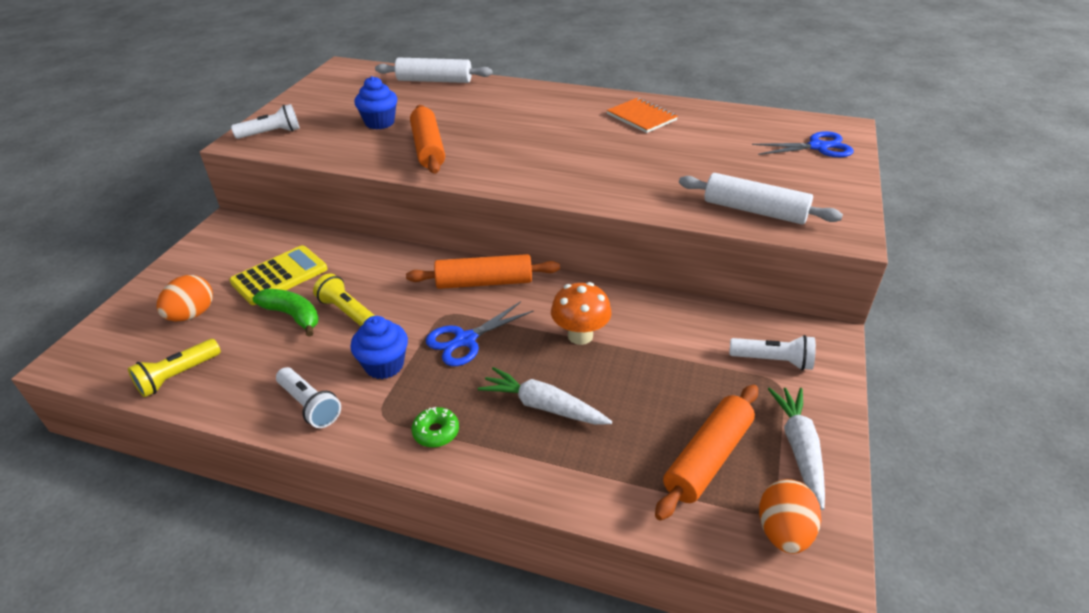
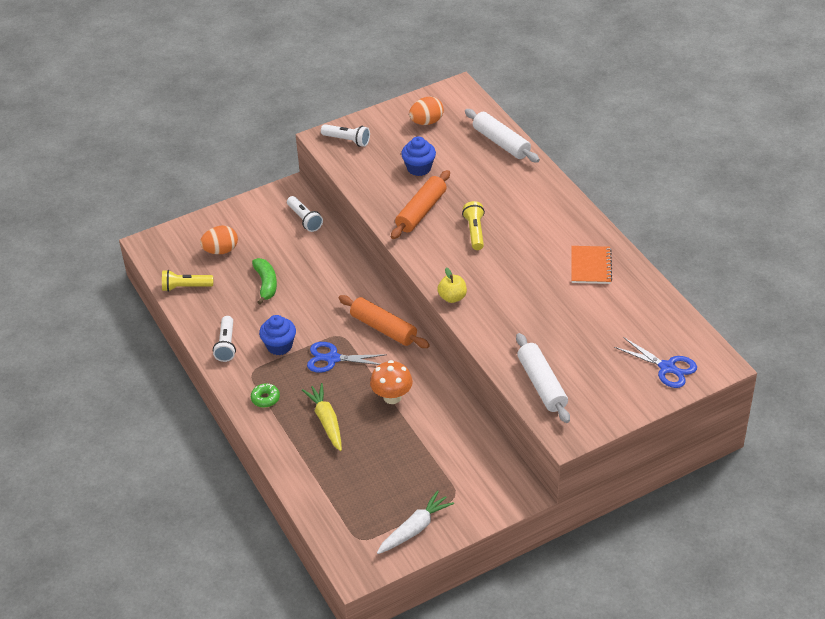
camera: 45 degrees right, 5 degrees up
yellow calculator [229,245,328,305] -> none
yellow flashlight [313,273,375,326] -> yellow flashlight moved to [462,201,485,250]
white carrot [478,367,612,425] -> yellow carrot [302,383,342,451]
orange rolling pin [655,385,758,521] -> none
white flashlight [729,335,816,370] -> white flashlight moved to [287,196,323,232]
orange egg [759,479,821,554] -> orange egg moved to [409,97,444,125]
none -> yellow apple [437,267,467,303]

